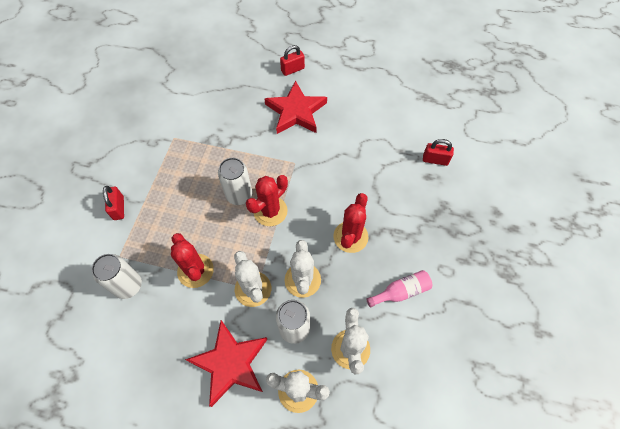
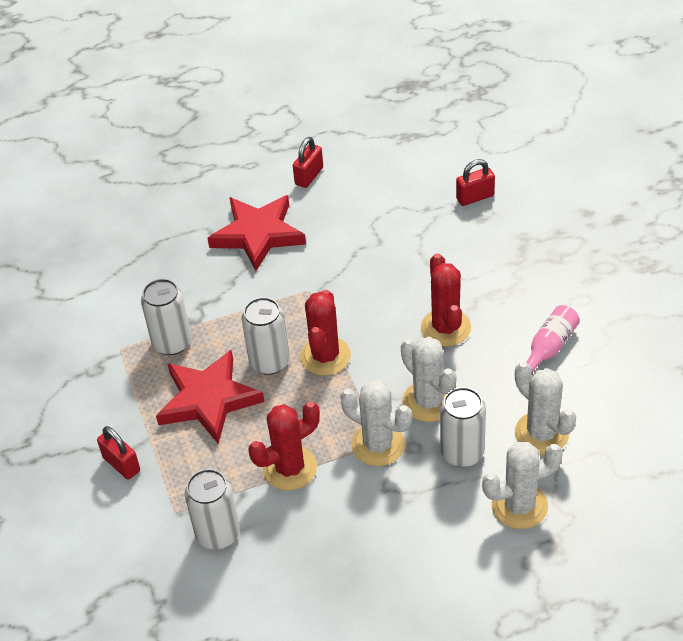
camera: 30 degrees left, 15 degrees down
red cactus [171,233,214,288] -> red cactus turned 60 degrees counterclockwise [248,401,320,491]
red star [185,320,268,407] -> red star moved to [156,349,265,444]
red padlock [280,45,305,76] -> red padlock moved to [293,137,323,188]
none -> white can [141,279,192,355]

